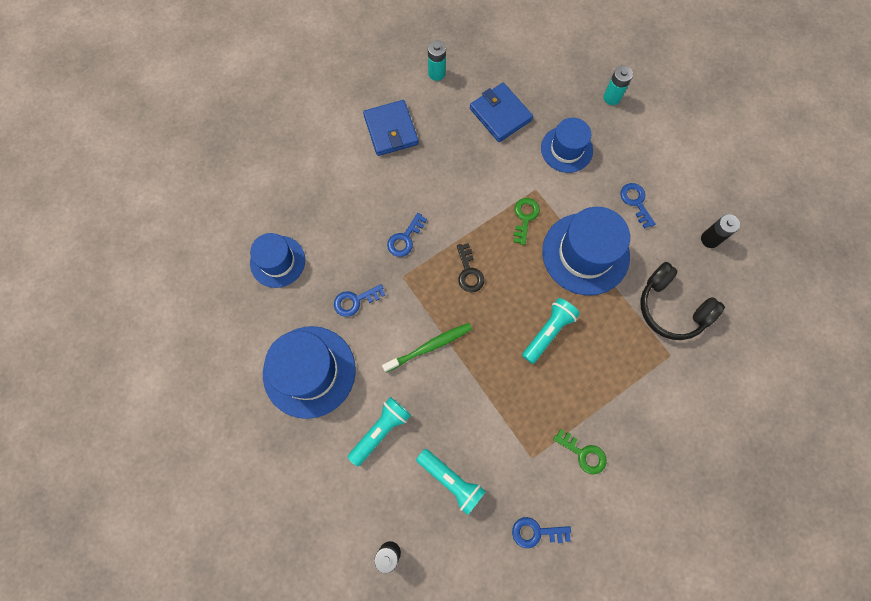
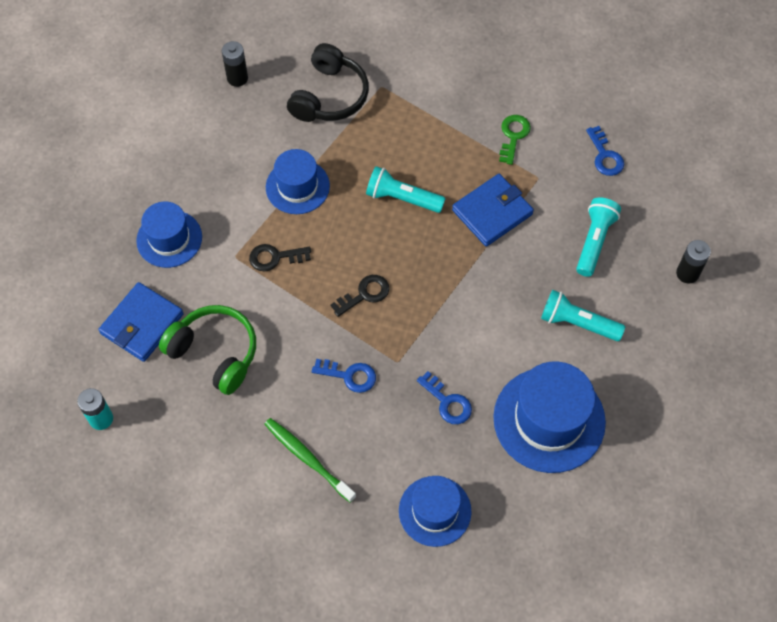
camera: 110 degrees left, 10 degrees down
blue wallet [363,100,419,156] -> blue wallet moved to [452,174,534,247]
green toothbrush [382,323,472,372] -> green toothbrush moved to [264,418,356,503]
green key [514,198,540,245] -> black key [249,244,311,271]
blue hat [542,207,630,295] -> blue hat [266,149,330,214], size x0.63
turquoise battery [603,66,633,105] -> none
blue key [620,183,656,229] -> none
none -> green headphones [159,305,256,395]

